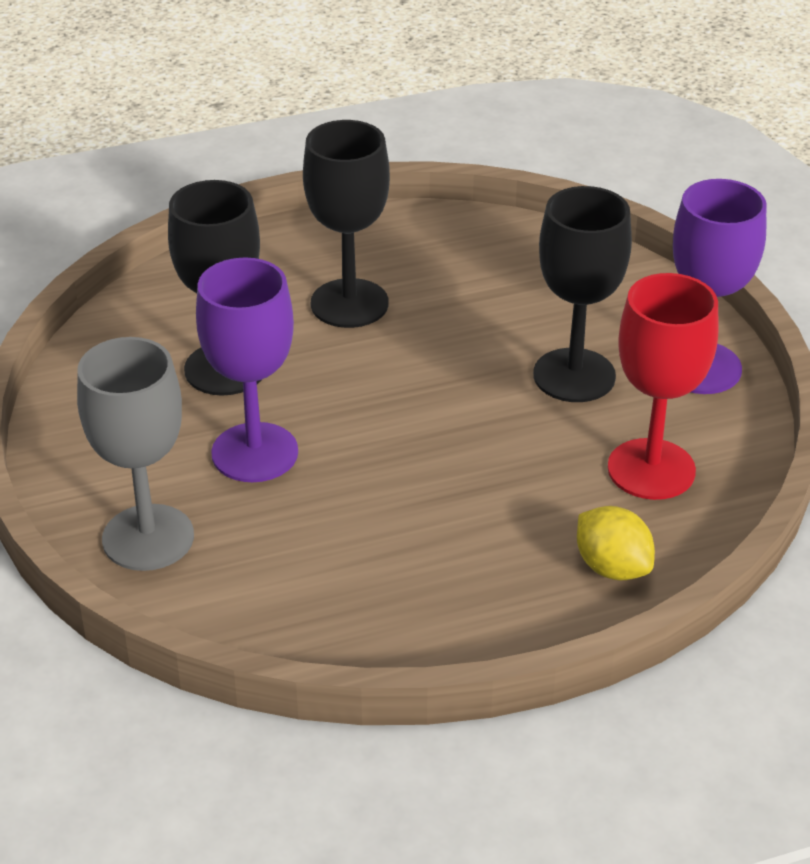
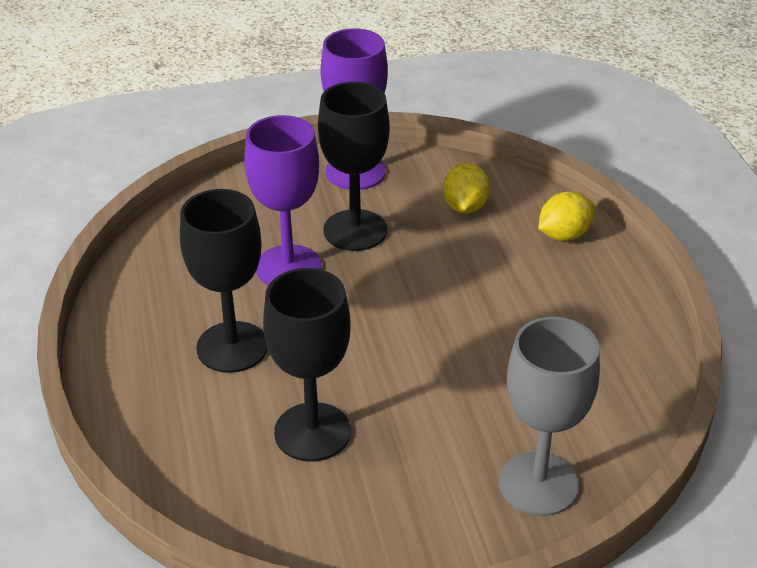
camera: 85 degrees left, 0 degrees up
purple goblet [196,257,298,482] -> purple goblet moved to [244,115,321,285]
red goblet [608,273,719,500] -> yellow lemon [443,163,490,213]

